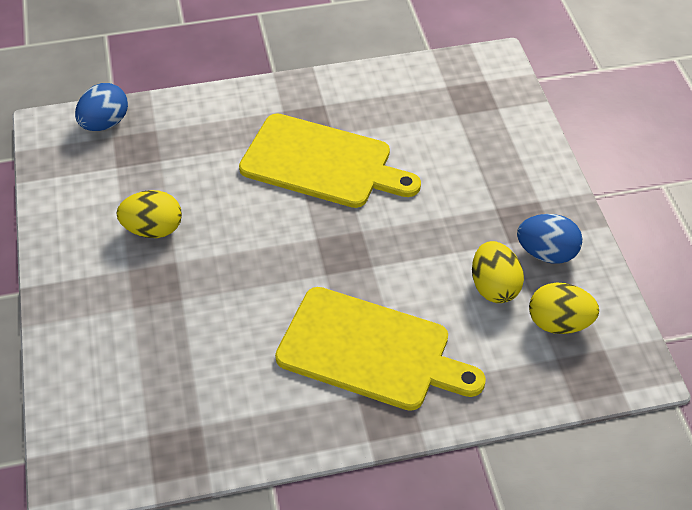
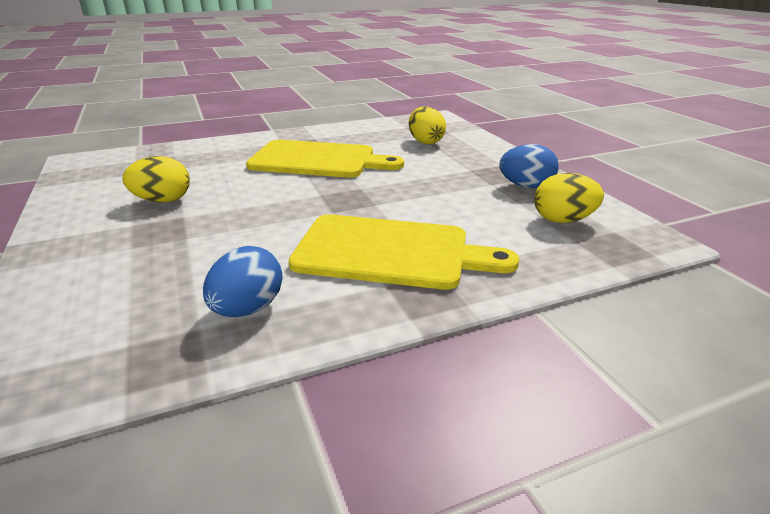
camera: 10 degrees left, 20 degrees down
blue egg [75,83,128,131] -> blue egg moved to [203,246,283,317]
yellow egg [472,241,524,303] -> yellow egg moved to [409,107,446,144]

